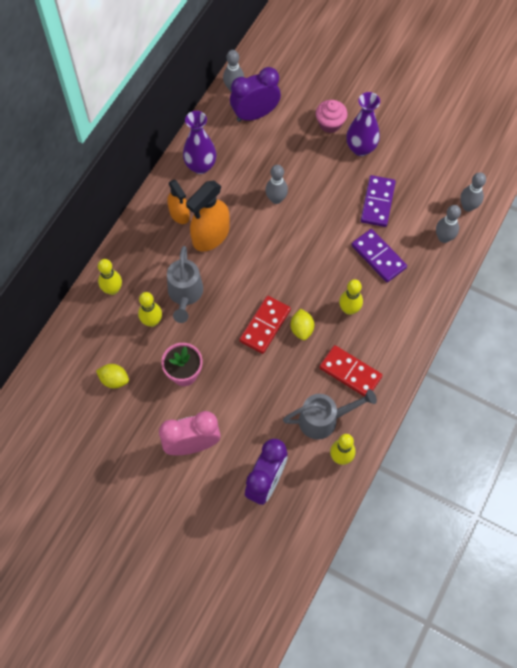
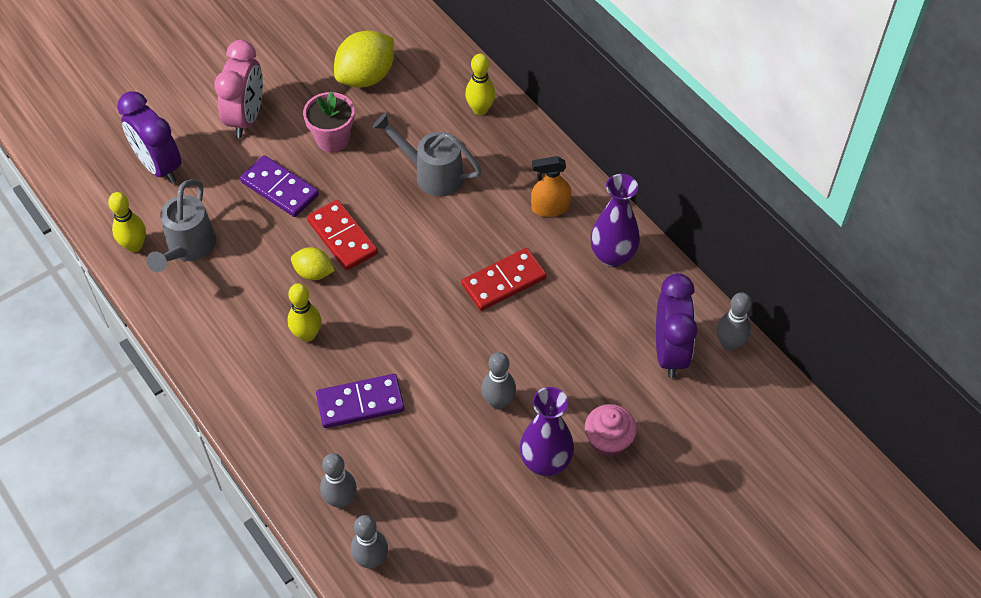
camera: 115 degrees right, 10 degrees down
yellow lemon [96,364,129,388] -> yellow lemon [334,30,394,88], size x1.80
yellow bowling pin [138,292,162,327] -> none
orange spray bottle [186,181,230,251] -> none
grey bowling pin [266,165,288,204] -> grey bowling pin moved to [481,352,516,409]
red domino [319,345,383,397] -> red domino moved to [462,248,547,311]
purple domino [361,175,396,227] -> purple domino moved to [240,155,319,217]

